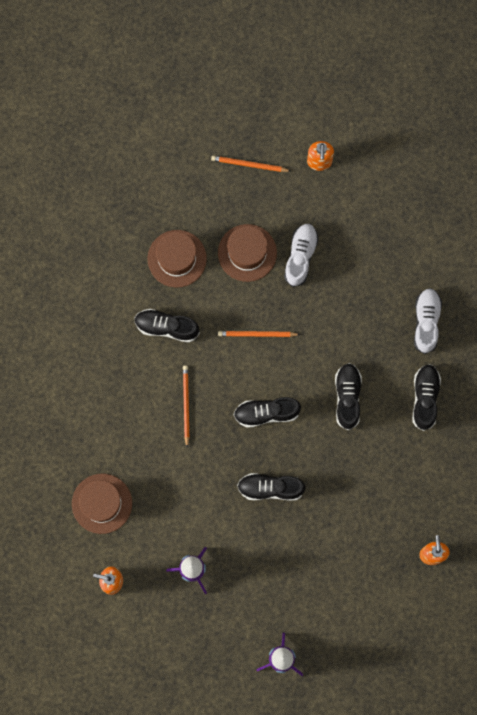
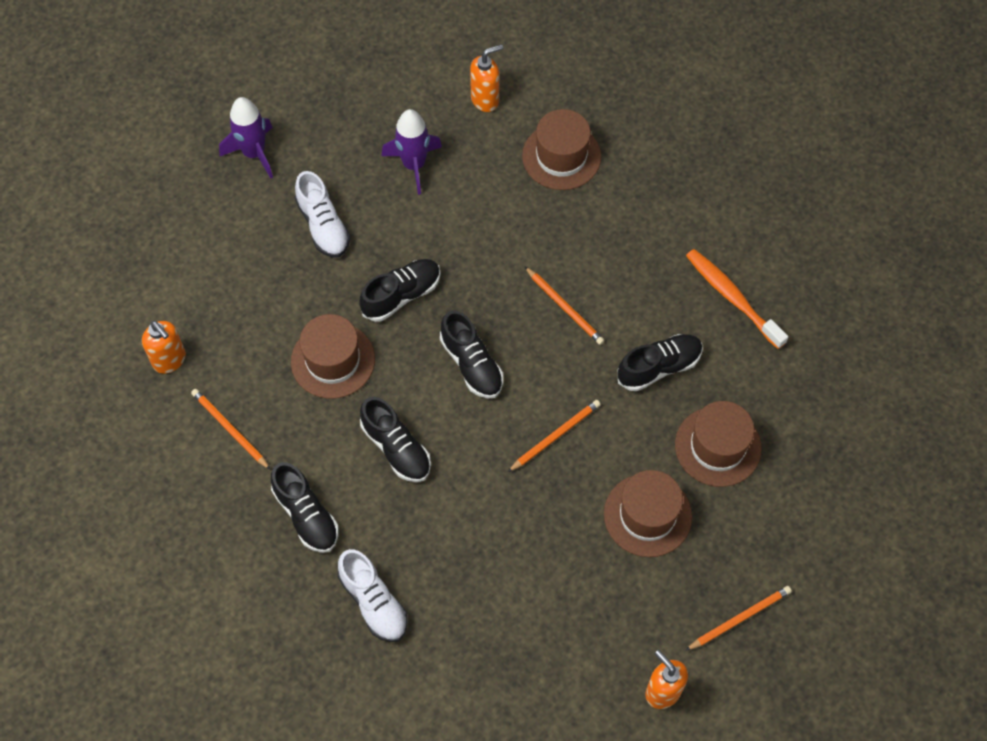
camera: 140 degrees right, 15 degrees down
black shoe [233,397,301,428] -> black shoe turned 105 degrees clockwise [440,310,503,399]
white shoe [284,224,319,287] -> white shoe moved to [295,171,350,258]
none -> orange pencil [191,389,271,470]
none -> brown hat [291,314,375,399]
none -> orange toothbrush [686,249,788,349]

